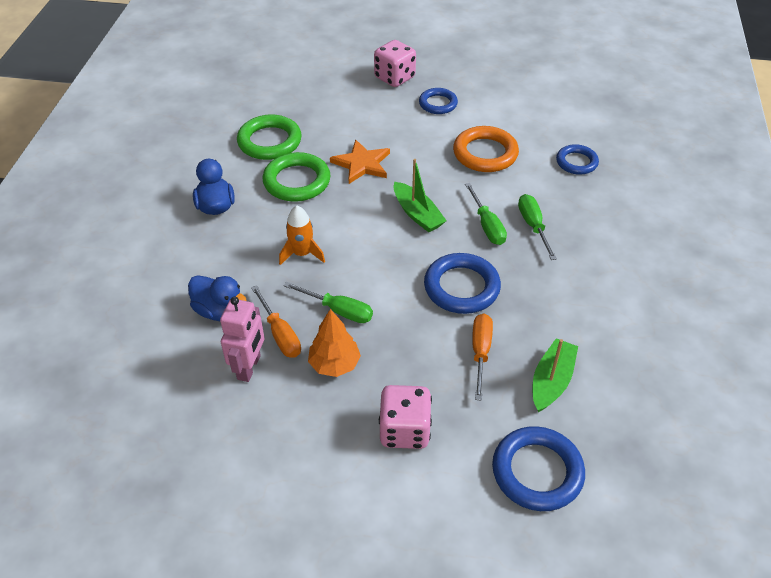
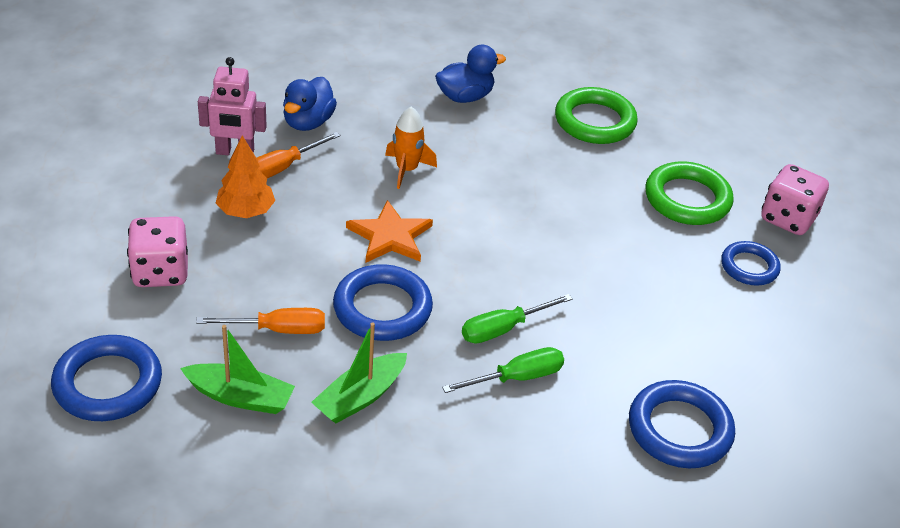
camera: 75 degrees right, 5 degrees down
green ring [263,152,330,202] -> green ring moved to [645,161,734,225]
green screwdriver [284,282,373,323] -> none
orange star [330,139,390,184] -> orange star moved to [346,200,433,263]
green boat [394,159,447,232] -> green boat moved to [311,322,407,423]
orange ring [453,126,519,172] -> none
blue ring [556,144,599,175] -> blue ring [629,380,735,468], size x1.57

